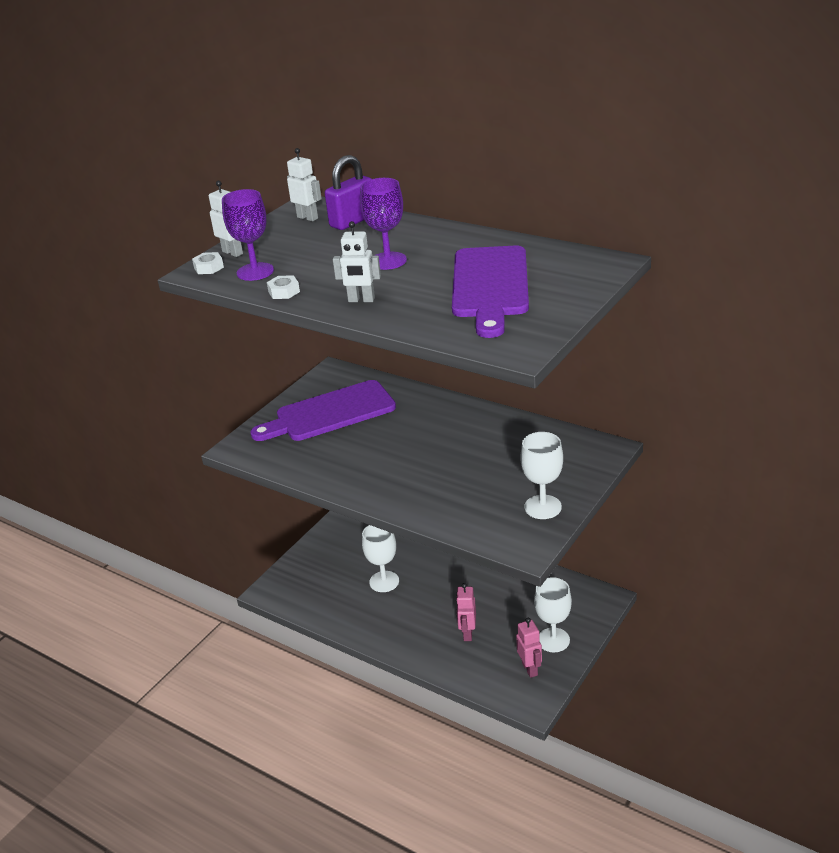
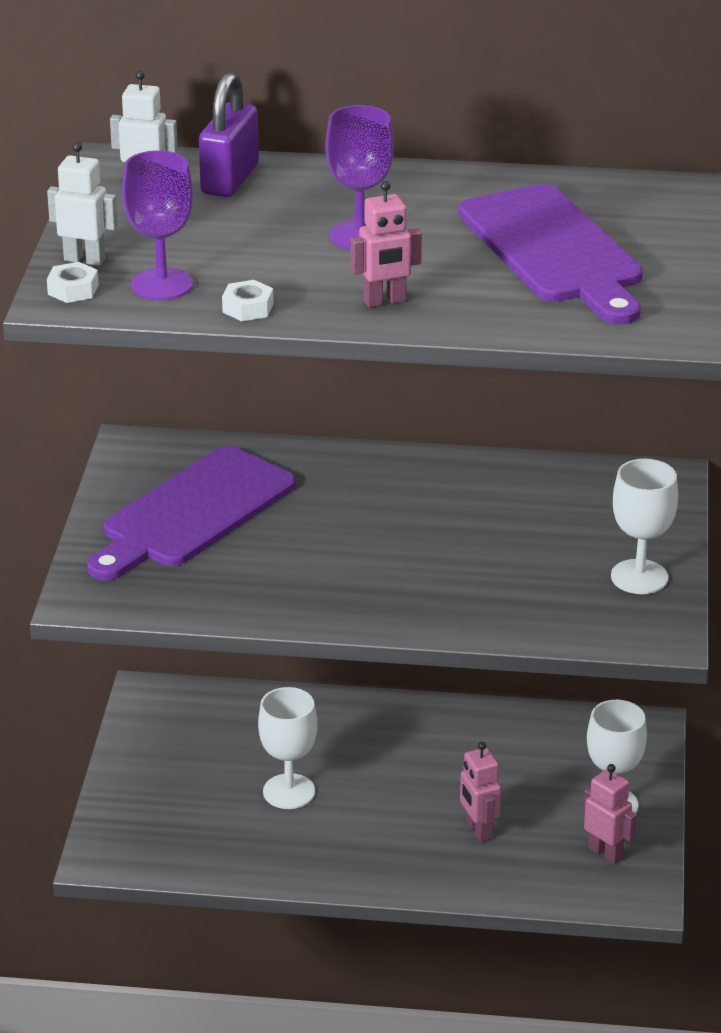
camera: 30 degrees left, 0 degrees up
white robot [333,221,381,302] -> pink robot [351,181,422,307]

